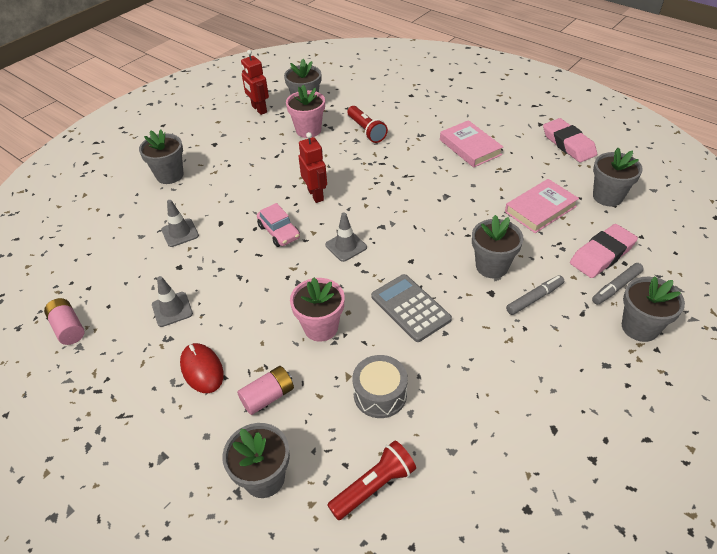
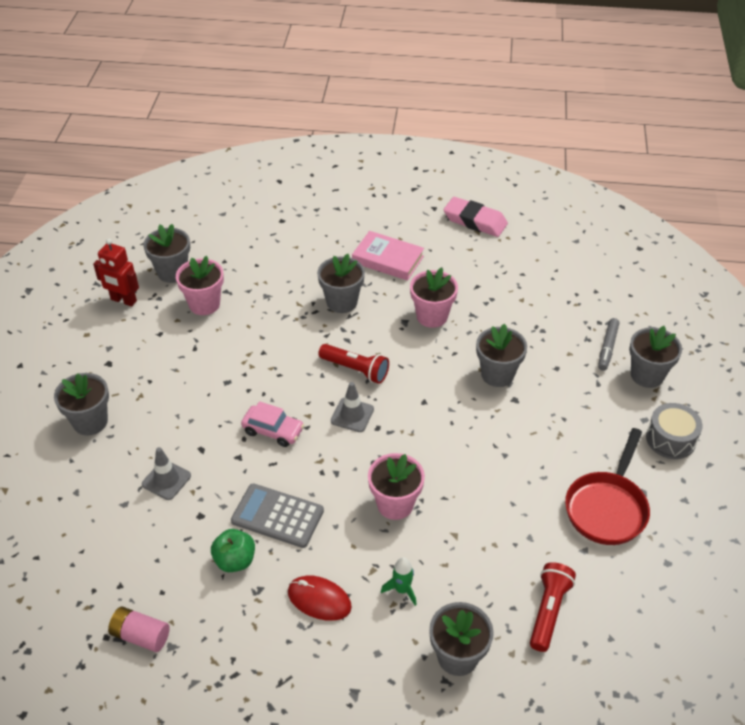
camera: 35 degrees left, 0 degrees up
grey traffic cone [152,276,193,327] -> green apple [211,529,255,572]
pink battery [237,366,294,415] -> green rocket [381,557,417,606]
red robot [298,132,327,203] -> none
red flashlight [347,106,388,143] -> red flashlight moved to [318,344,389,384]
grey drum [352,355,408,418] -> grey drum moved to [646,403,703,459]
grey calculator [371,274,452,342] -> grey calculator moved to [231,483,324,548]
pink book [505,179,579,233] -> none
grey marker [506,275,564,315] -> none
pink eraser [570,224,638,278] -> none
grey flower pot [593,148,643,206] -> grey flower pot moved to [317,254,365,313]
none -> pink flower pot [410,268,458,328]
none -> red pan [565,428,650,545]

